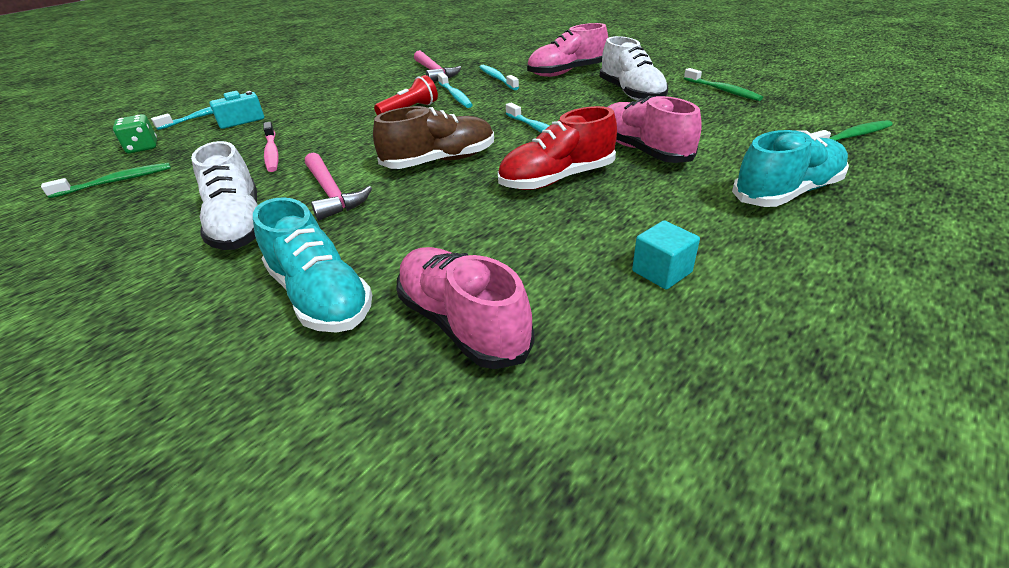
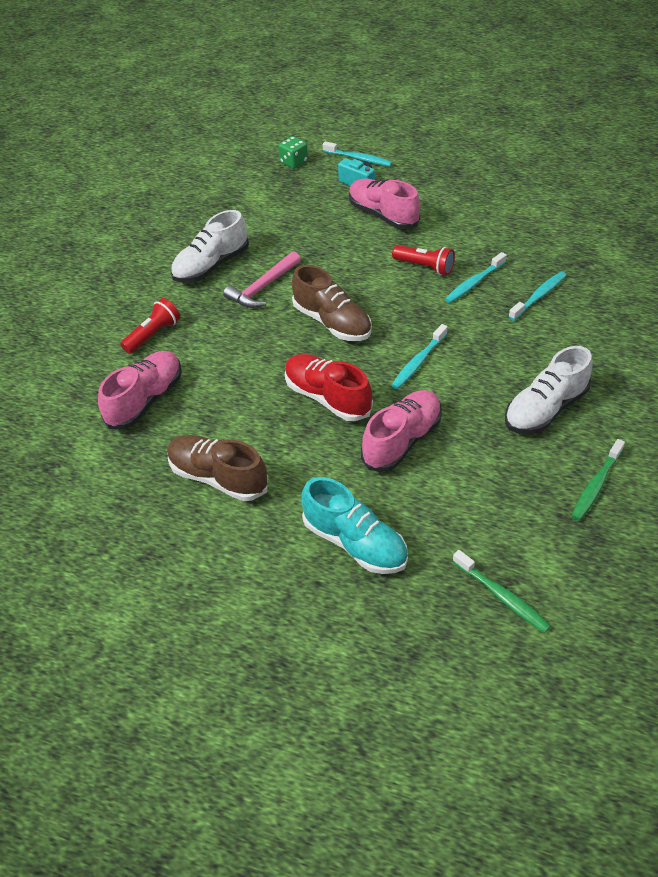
camera: 70 degrees right, 10 degrees up
green toothbrush [41,163,171,198] -> none
turquoise shoe [253,197,372,333] -> red flashlight [120,298,180,354]
pink toothbrush [263,122,278,172] -> none
pink hammer [414,50,461,82] -> none
pink shoe [527,23,608,77] -> pink shoe moved to [349,179,420,229]
turquoise cube [632,220,700,290] -> brown shoe [167,435,268,501]

